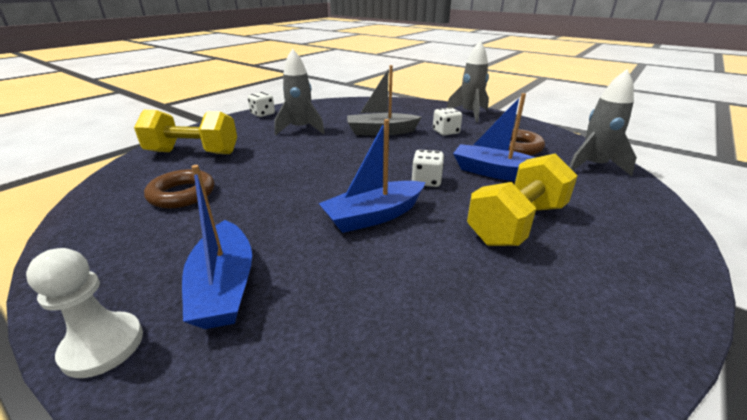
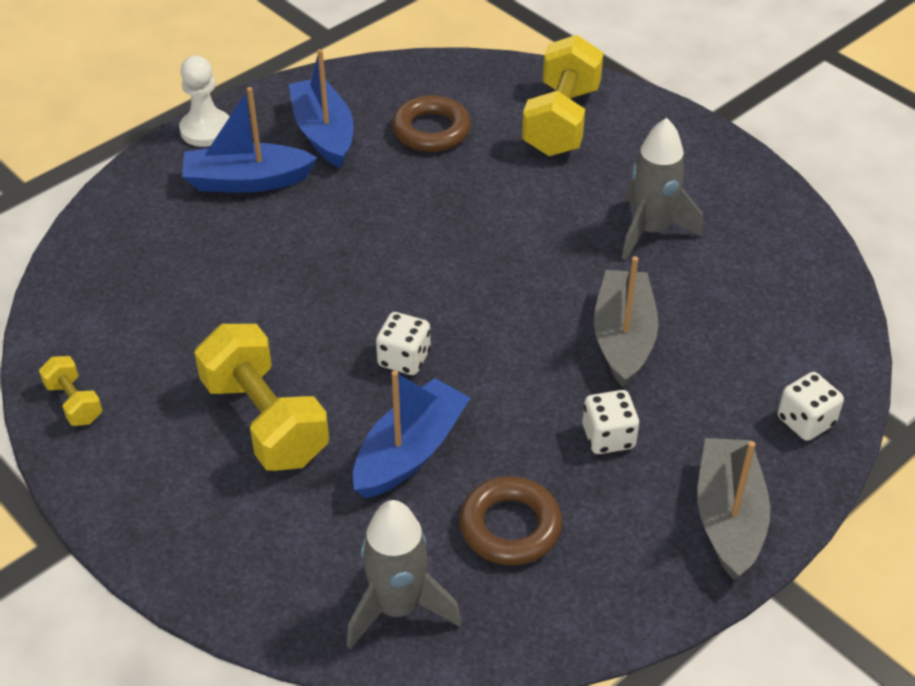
camera: 100 degrees right, 15 degrees up
white dice [248,92,275,117] -> white dice moved to [778,372,844,441]
blue boat [318,119,425,233] -> blue boat moved to [289,49,354,168]
grey rocket [447,40,489,122] -> grey boat [697,438,770,580]
none -> yellow dumbbell [39,356,103,426]

